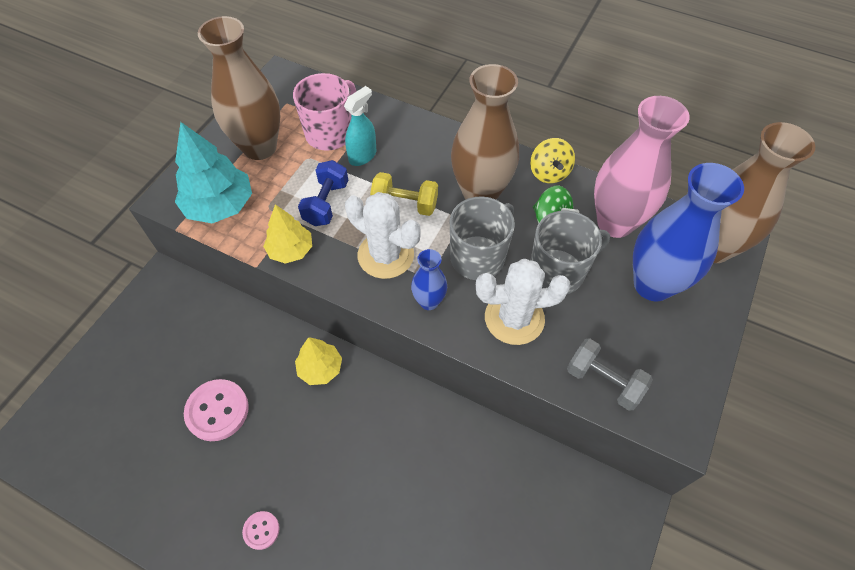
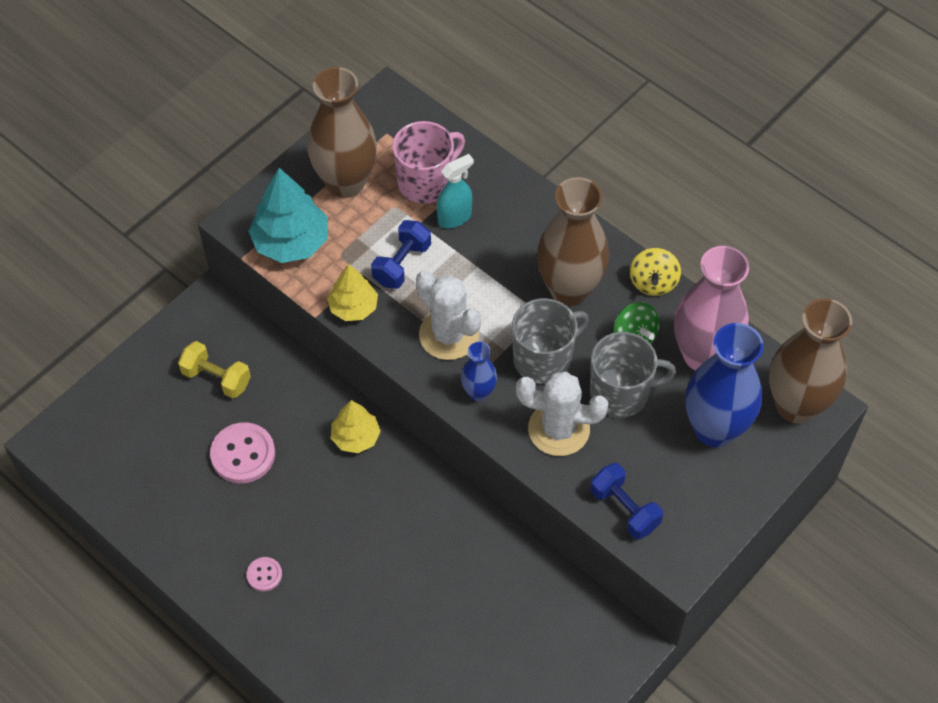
camera: 15 degrees right, 0 degrees up
yellow dumbbell [370,172,438,216] -> yellow dumbbell moved to [178,341,251,398]
grey dumbbell [567,338,653,411] -> blue dumbbell [590,463,663,540]

